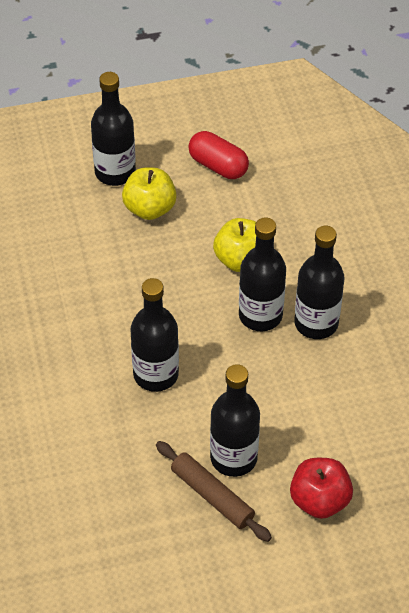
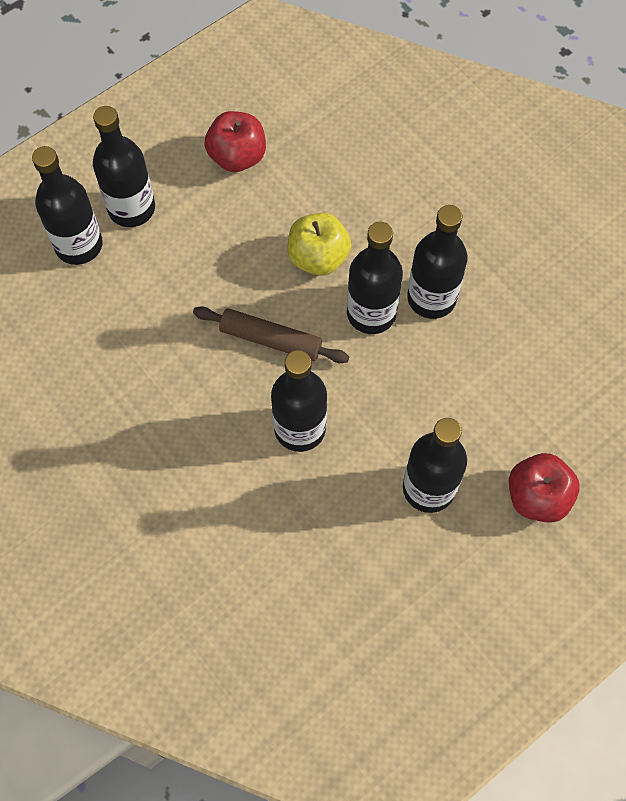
camera: 25 degrees left, 15 degrees up
yellow apple [122,167,177,220] -> none
brown rolling pin [156,441,272,542] -> brown rolling pin moved to [193,306,349,363]
red capsule [188,131,249,179] -> red apple [205,111,266,172]
none -> black bottle [32,146,103,265]

